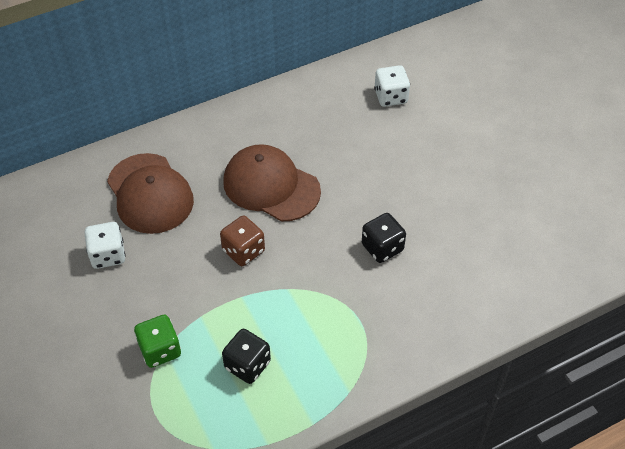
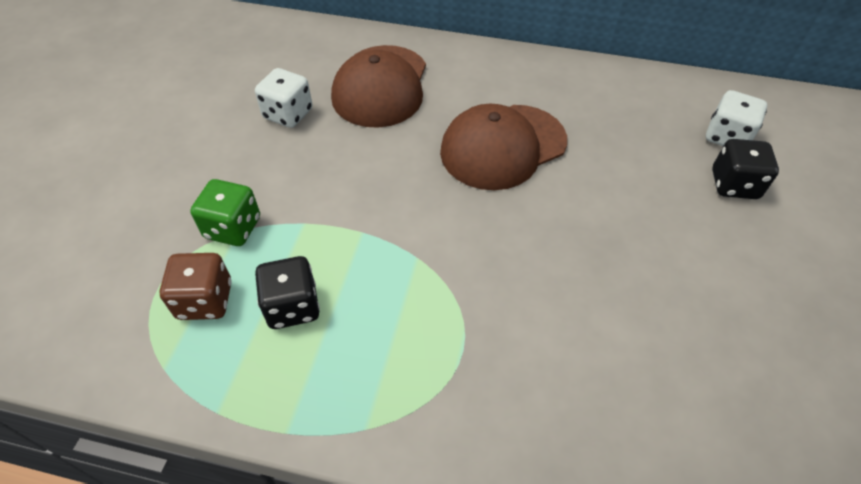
camera: 40 degrees right, 0 degrees up
brown dice [220,216,265,266] -> brown dice moved to [160,253,232,320]
brown cap [223,144,321,221] -> brown cap turned 105 degrees counterclockwise [440,104,567,190]
black dice [362,213,406,263] -> black dice moved to [712,139,779,199]

